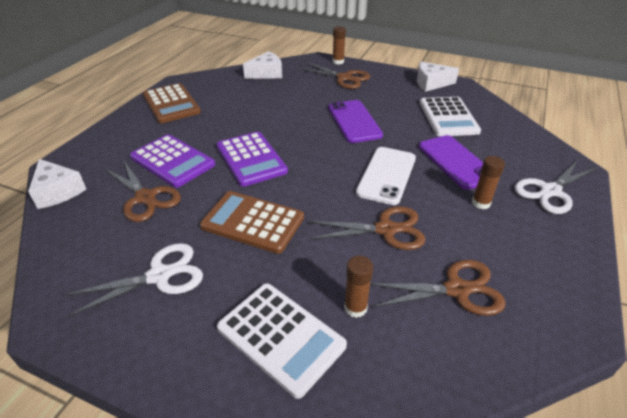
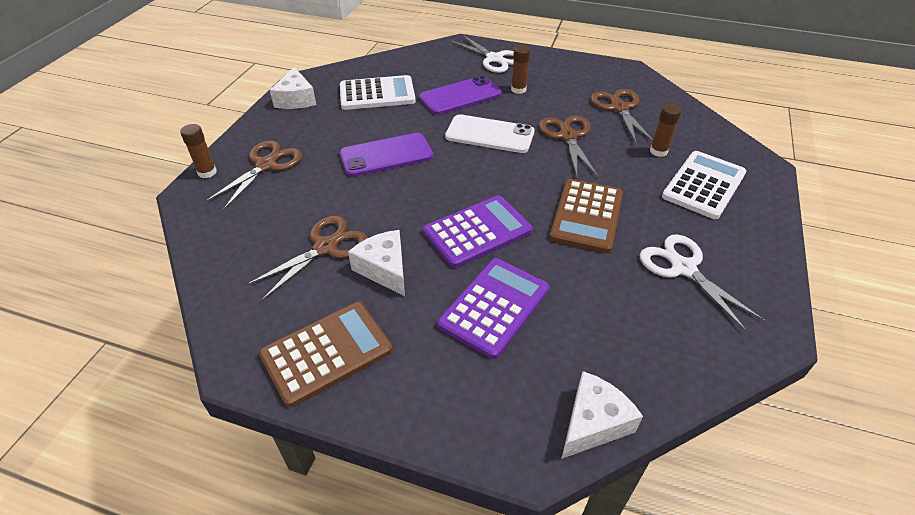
camera: 95 degrees left, 5 degrees up
brown scissors [105,161,181,222] -> brown scissors moved to [246,216,368,300]
white cheese [243,51,282,79] -> white cheese moved to [348,230,405,296]

